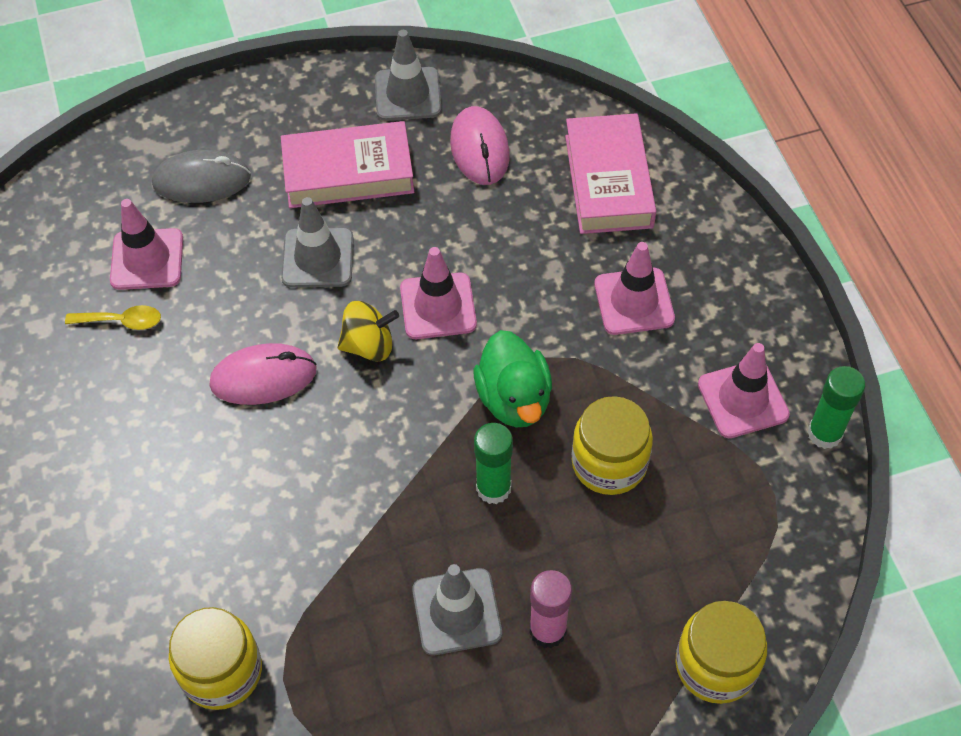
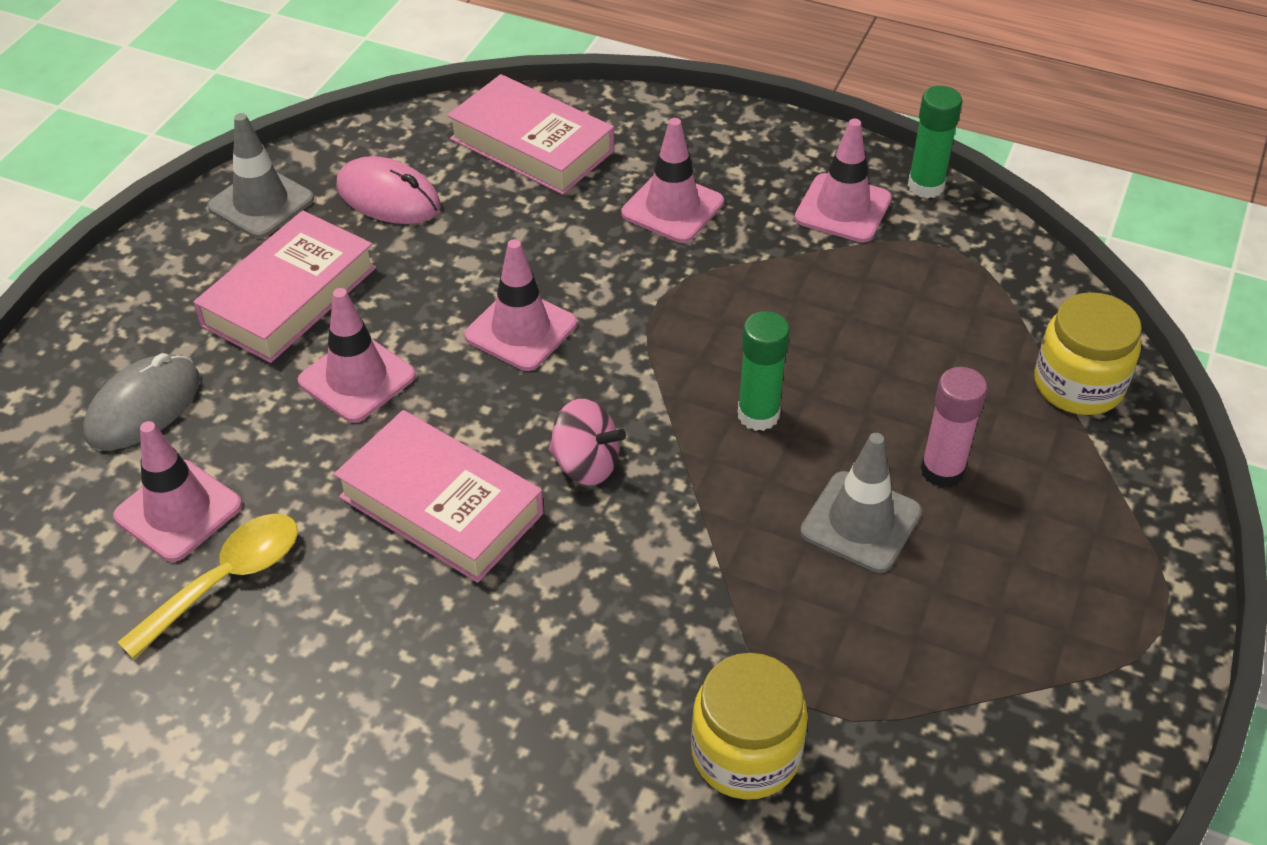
camera: 50 degrees left, 10 degrees down
yellow spoon [65,305,161,330] -> yellow spoon [117,514,298,659], size x1.52
pink mouse [209,343,317,405] -> pink book [334,410,544,583]
grey traffic cone [281,197,354,288] -> pink traffic cone [298,288,416,423]
yellow spinning top [337,301,399,361] -> none
green duck [474,330,552,427] -> none
yellow jar [571,396,653,495] -> none
none -> pink spinning top [548,399,626,485]

